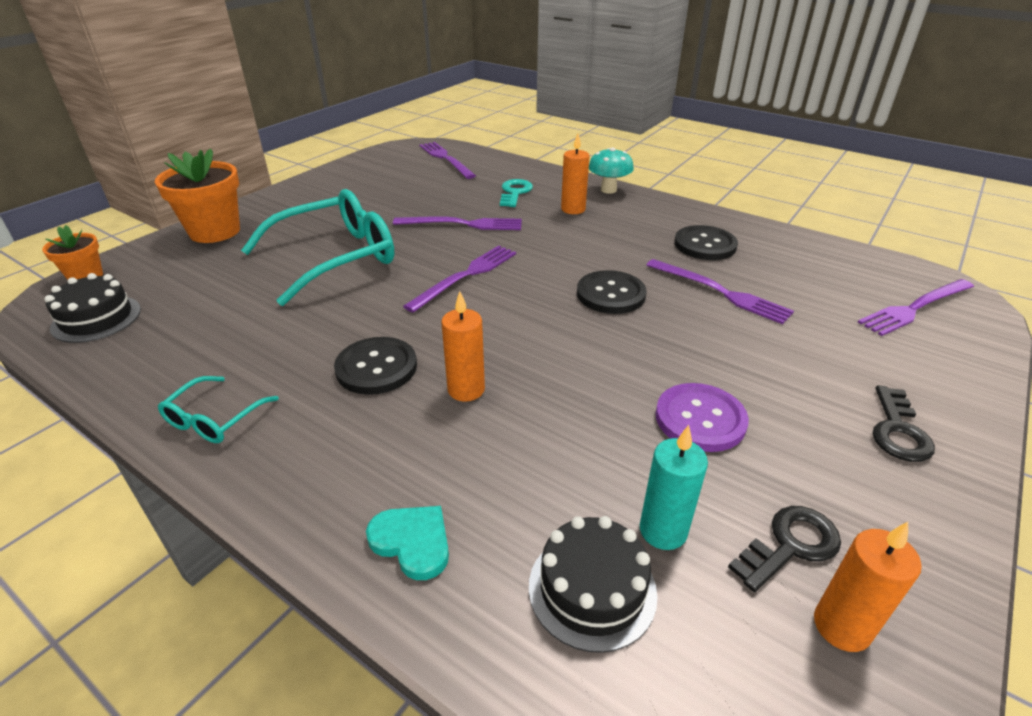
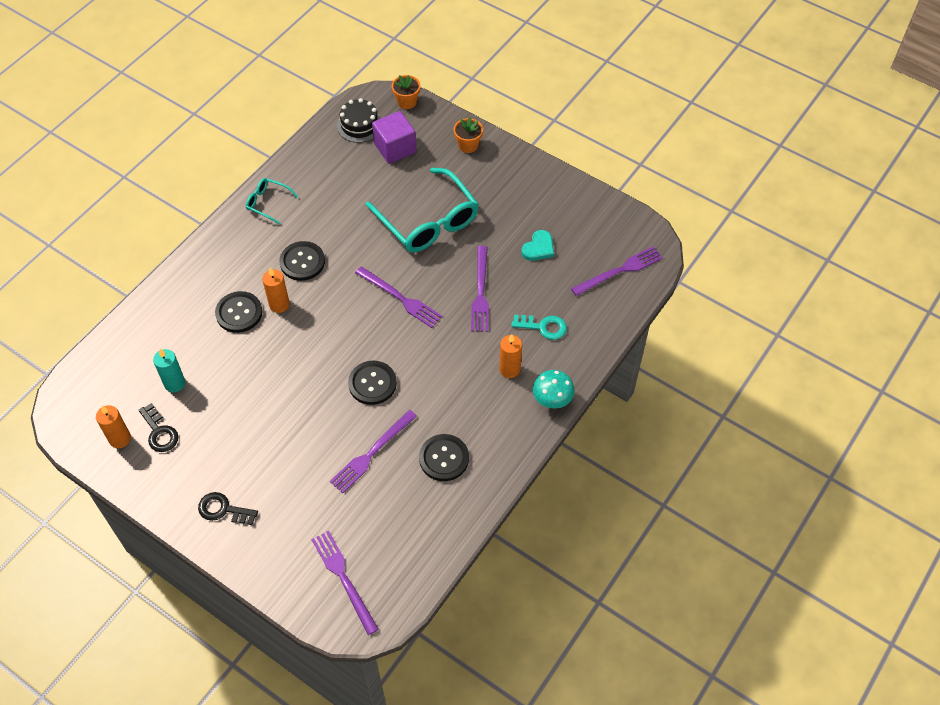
camera: 90 degrees right, 20 degrees up
orange flower pot [155,149,240,243] -> orange flower pot [454,117,483,153], size x0.56
turquoise heart [366,506,449,580] -> turquoise heart moved to [522,230,554,261]
black cake [529,516,657,653] -> none
purple button [656,383,749,452] -> none
none -> black button [215,291,262,333]
none -> purple cube [372,111,416,164]

